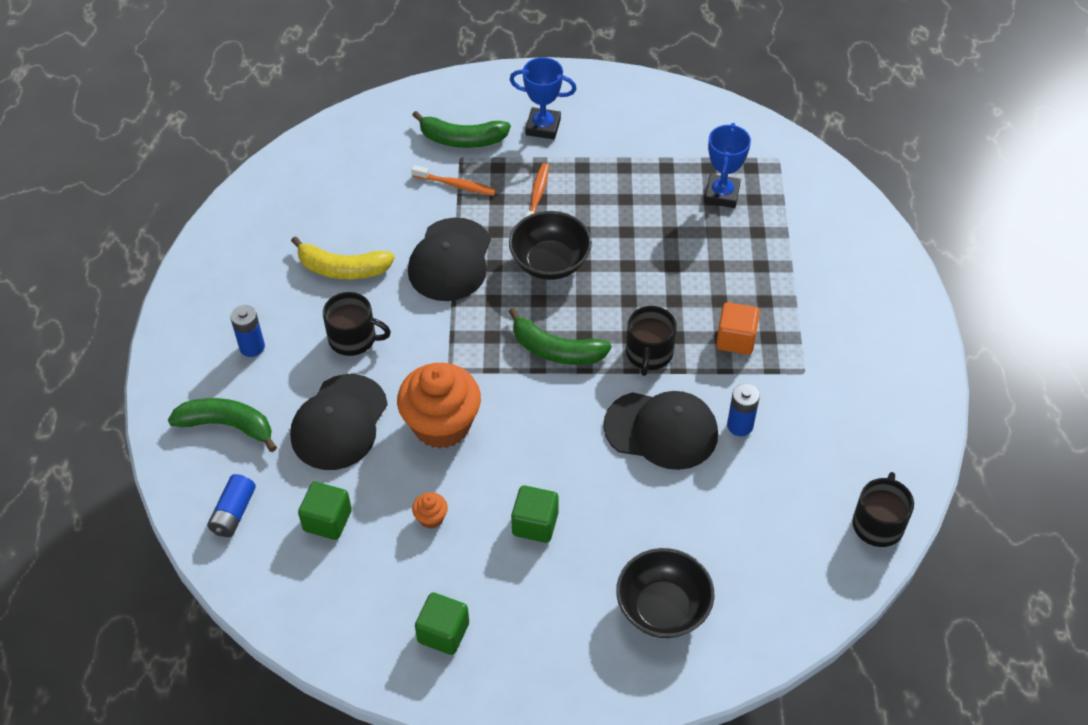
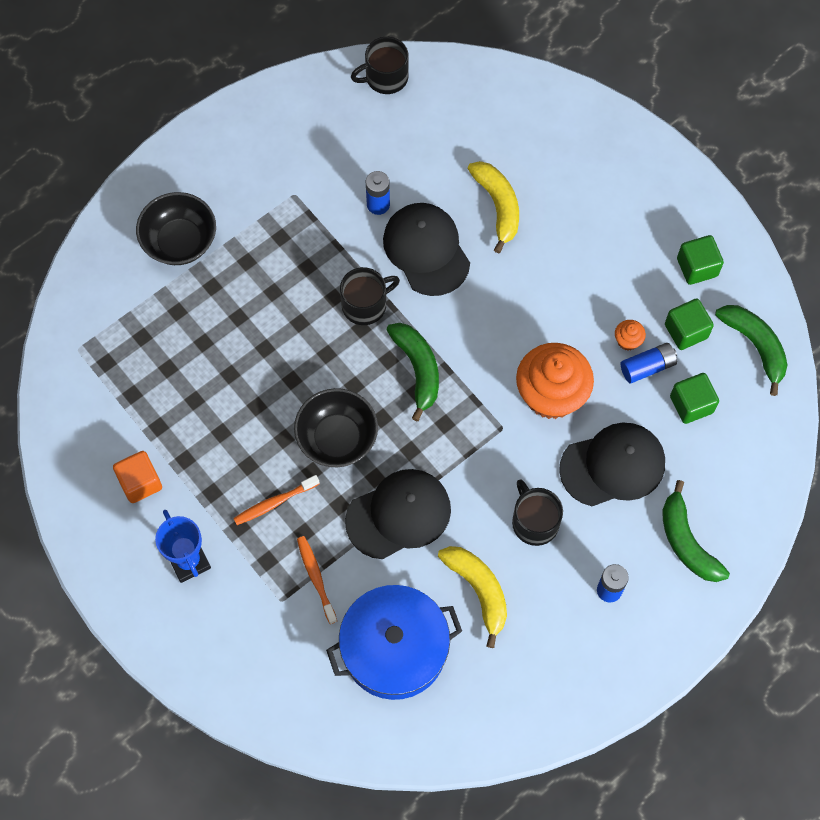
camera: 130 degrees left, 15 degrees up
blue battery [207,474,256,537] -> blue battery moved to [621,343,677,384]
green banana [412,111,511,148] -> green banana moved to [715,305,787,396]
green cube [511,486,559,543] -> green cube moved to [665,299,714,350]
black bowl [616,548,714,638] -> black bowl moved to [136,192,216,265]
blue trophy [704,123,751,208] -> none
orange cube [716,302,760,355] -> orange cube moved to [113,451,162,503]
none -> blue pot [326,585,462,700]
none -> yellow banana [467,161,519,254]

